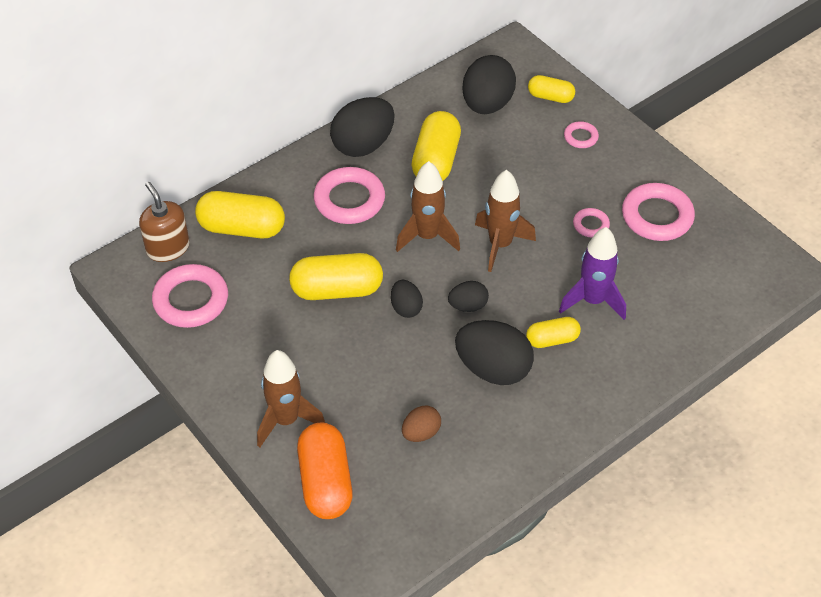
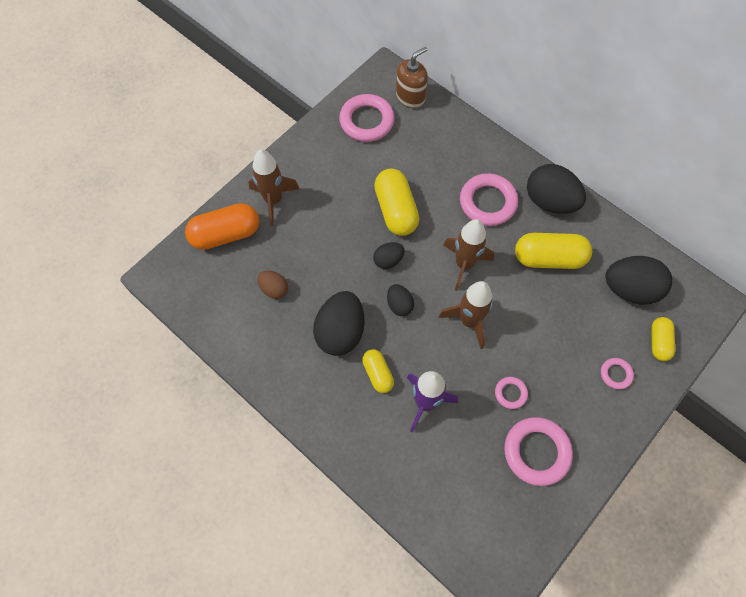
camera: 80 degrees right, 15 degrees up
yellow capsule [195,191,285,238] -> none

